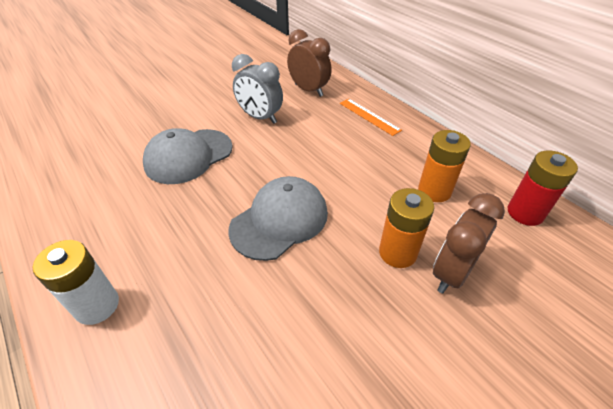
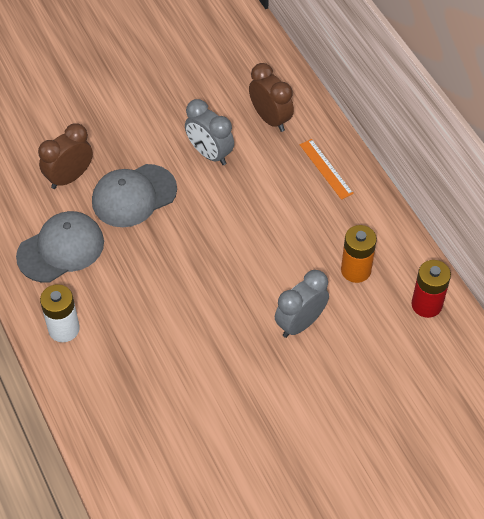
camera: 10 degrees right, 10 degrees up
grey cap [229,176,328,261] -> grey cap moved to [16,211,104,282]
orange battery [379,188,434,268] -> grey clock [275,270,329,338]
brown clock [433,193,505,293] -> brown clock moved to [38,123,93,189]

